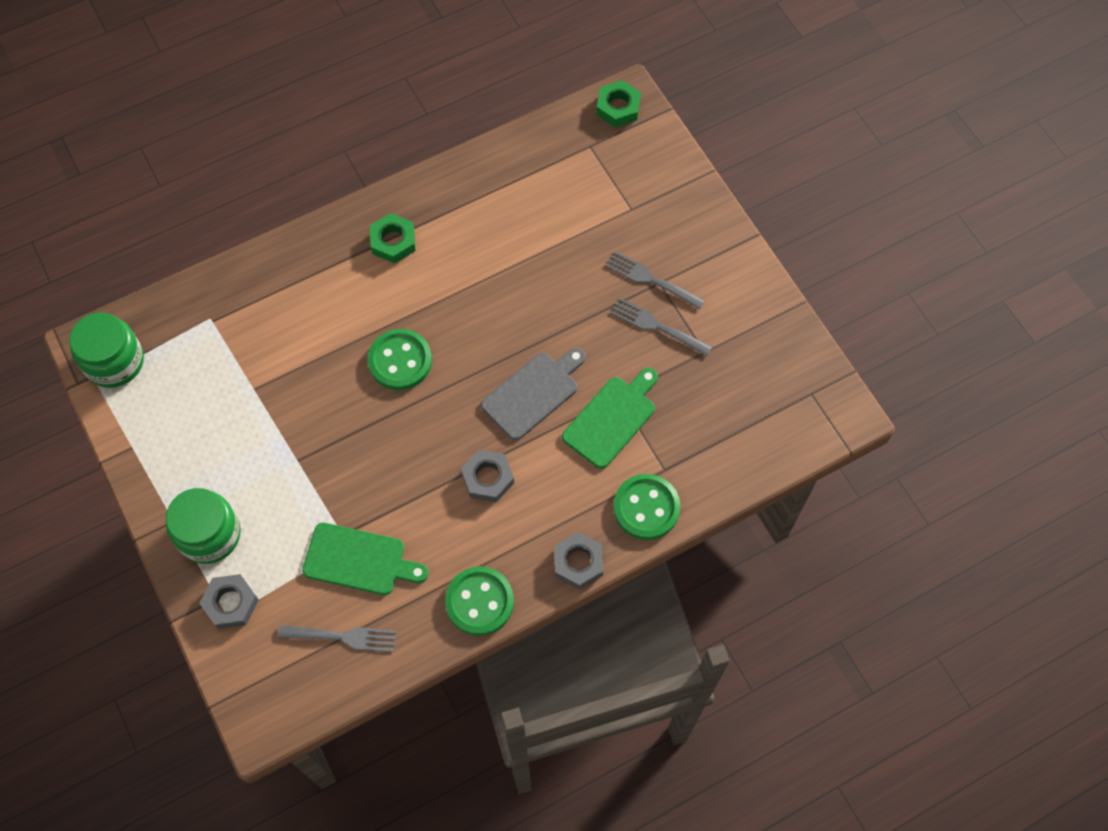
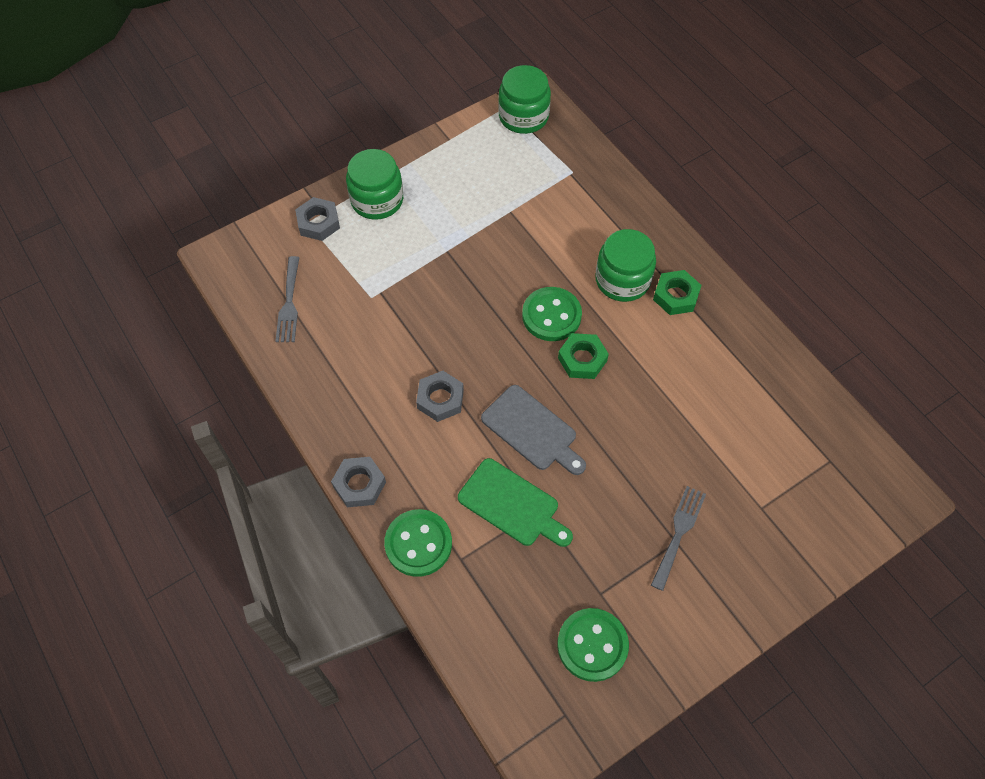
camera: 85 degrees right, 5 degrees down
green cutting board [302,523,429,595] -> none
green button [445,567,514,636] -> green button moved to [557,608,629,682]
green nut [596,80,641,127] -> green nut moved to [558,333,609,379]
grey fork [610,297,712,356] -> none
none -> green jar [595,229,656,302]

